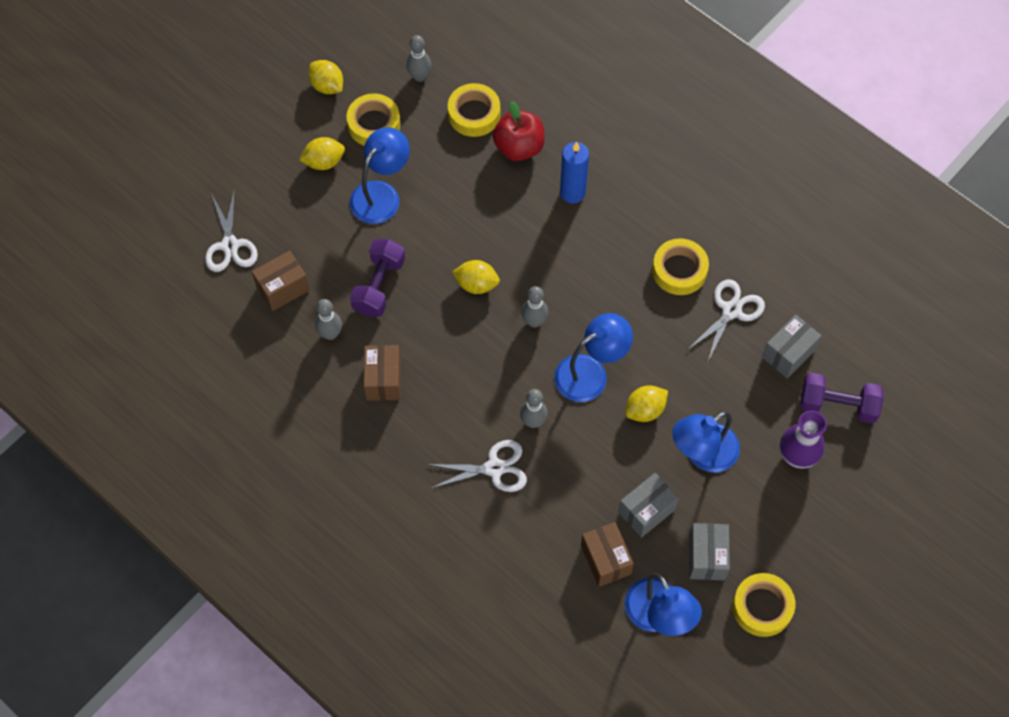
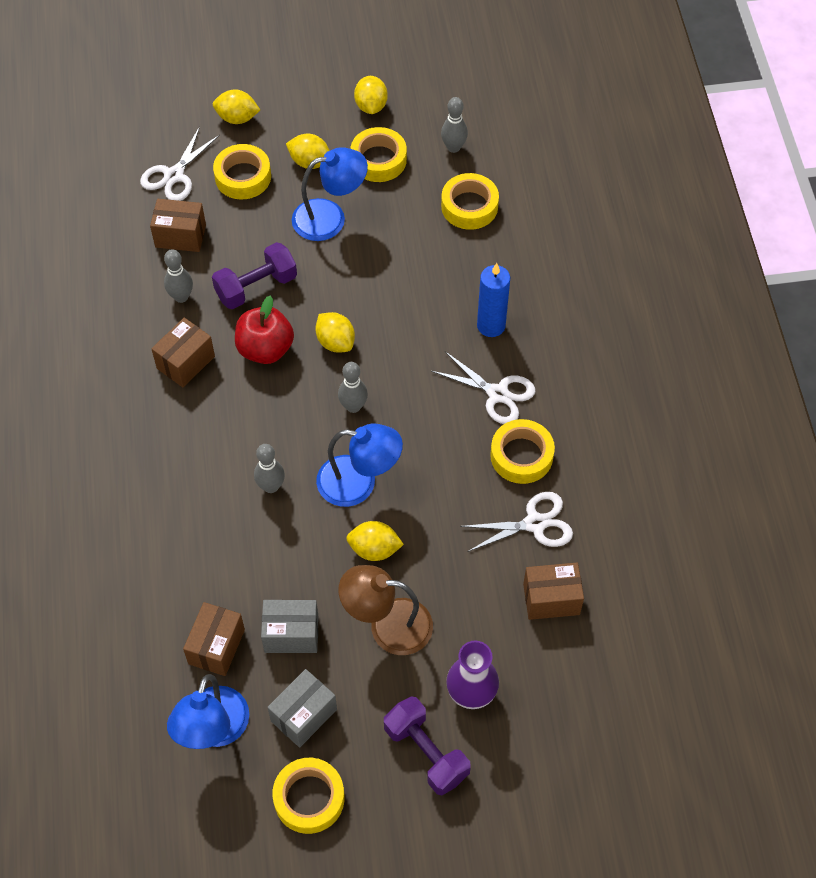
camera: 40 degrees right, 5 degrees down
white scissors [427,440,527,492] -> white scissors moved to [431,351,535,424]
red apple [493,101,545,161] -> red apple moved to [235,296,294,364]
blue lamp [672,412,740,473] -> brown lamp [339,565,433,655]
grey box [762,315,821,378] -> brown box [523,563,584,620]
purple dumbbell [800,373,884,424] -> purple dumbbell moved to [384,696,471,795]
none -> yellow lemon [213,89,260,124]
none -> yellow tape [213,144,271,199]

